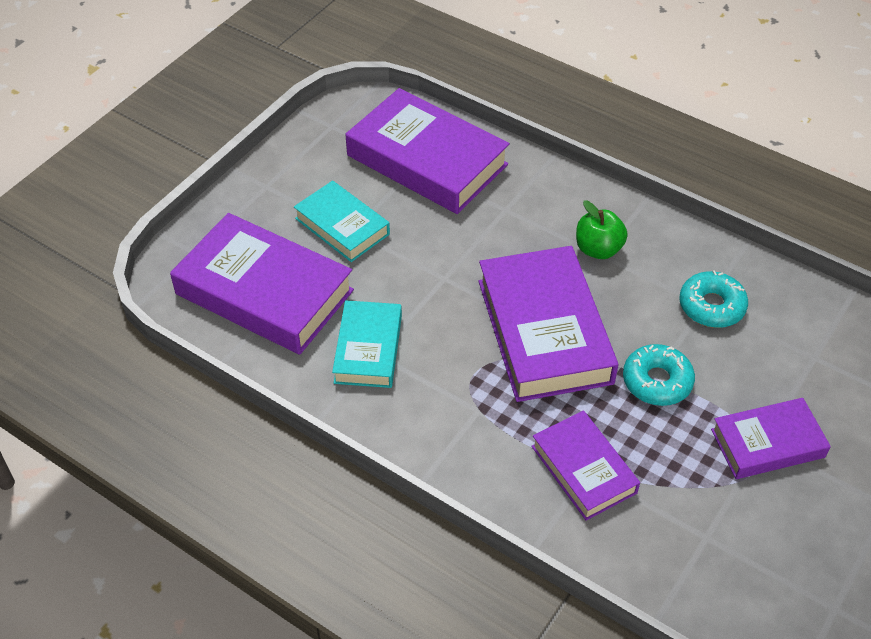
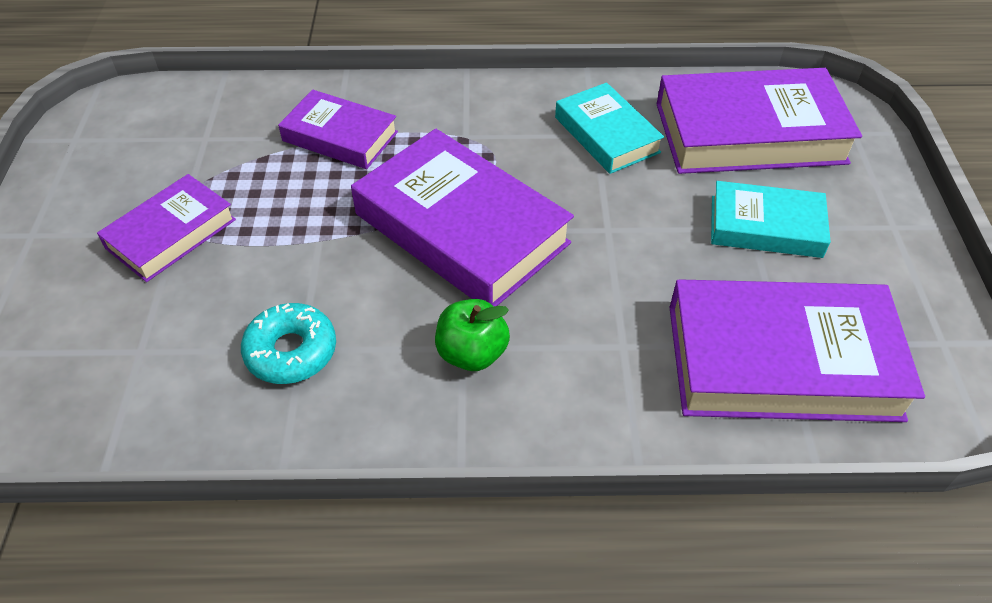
camera: 145 degrees right, 0 degrees up
turquoise donut [623,344,695,406] -> none

